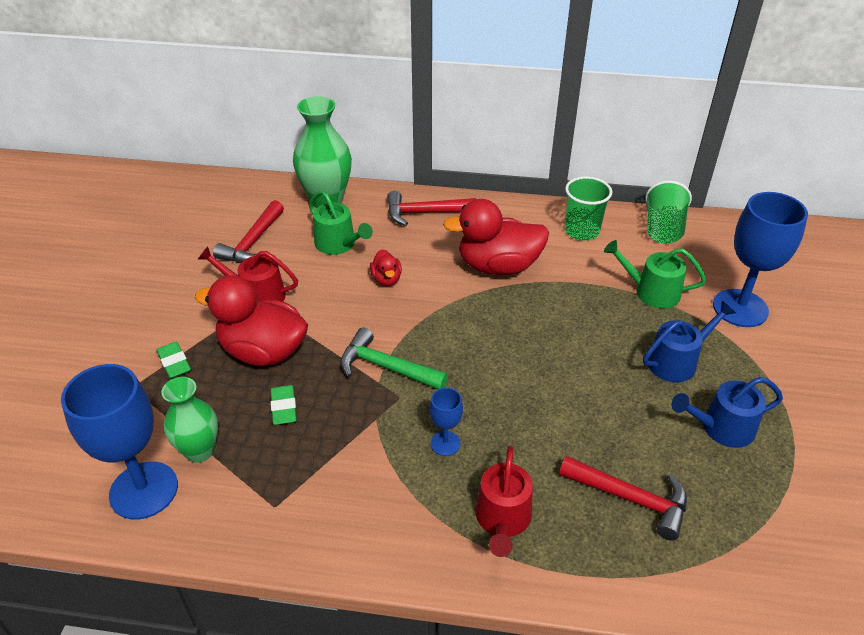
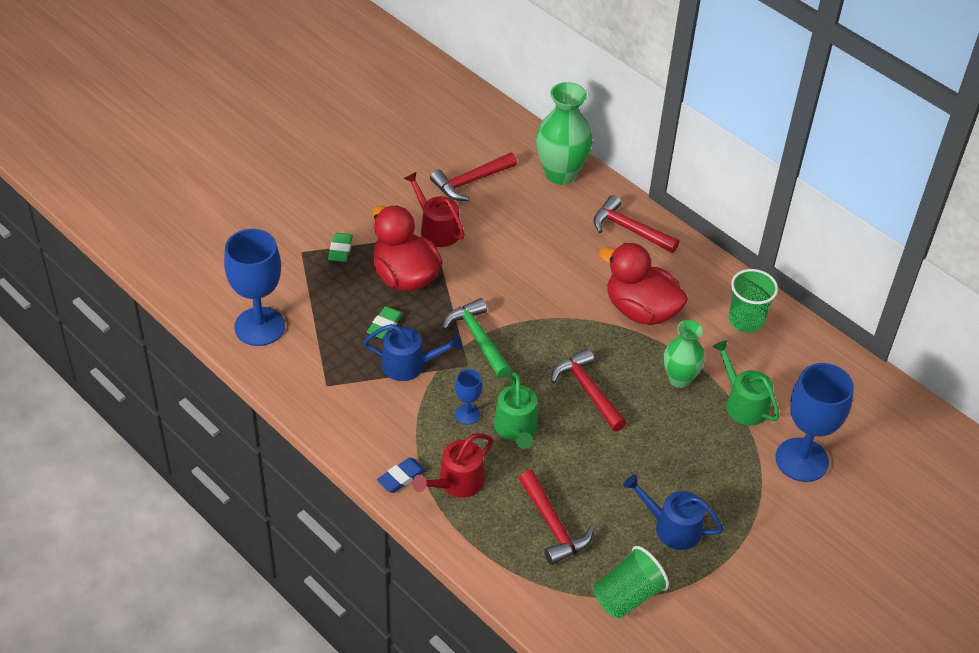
camera: 35 degrees right, 5 degrees up
green vase [161,377,218,463] -> green vase moved to [664,320,705,388]
green watering can [309,191,373,255] -> green watering can moved to [494,372,537,449]
red duck [370,250,402,286] -> none
blue watering can [643,301,736,382] -> blue watering can moved to [363,324,462,381]
green cup [645,181,692,243] -> green cup moved to [594,546,669,619]
none -> blue eraser [377,458,426,493]
none -> red hammer [551,348,627,431]

